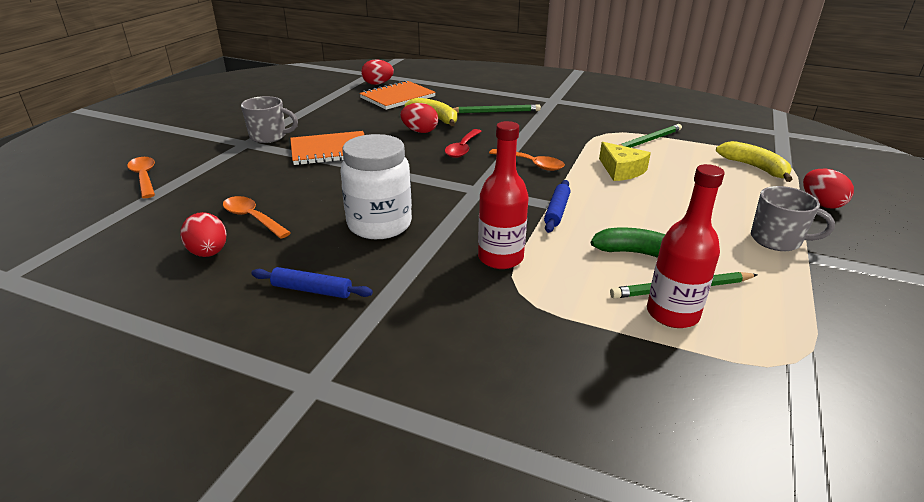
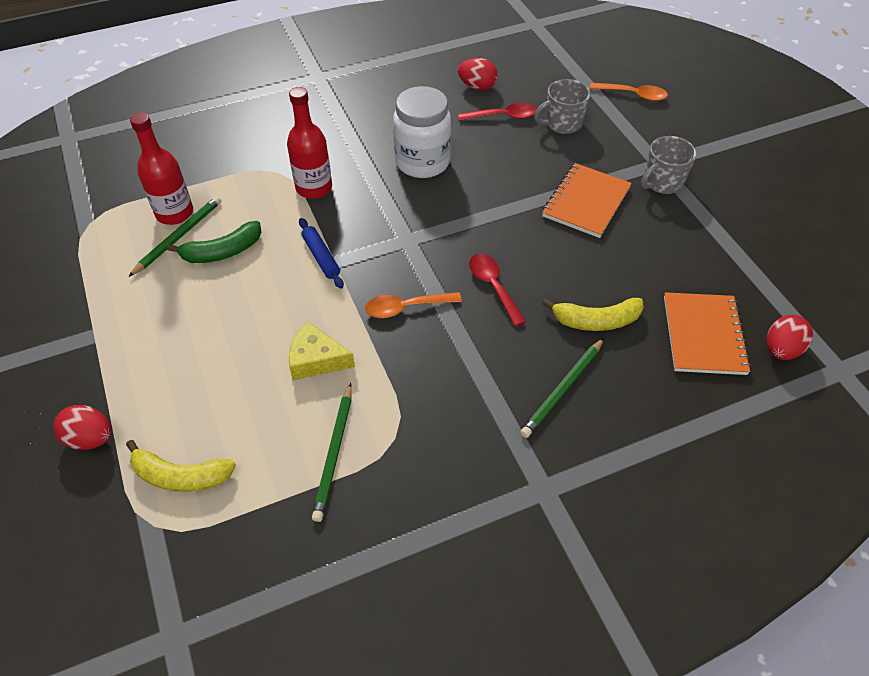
camera: 135 degrees right, 20 degrees up
orange spoon [223,196,291,239] -> red spoon [458,103,537,121]
blue rolling pin [251,267,373,298] -> none
red egg [400,103,438,133] -> none
grey mug [751,186,835,251] -> grey mug moved to [534,79,590,134]

